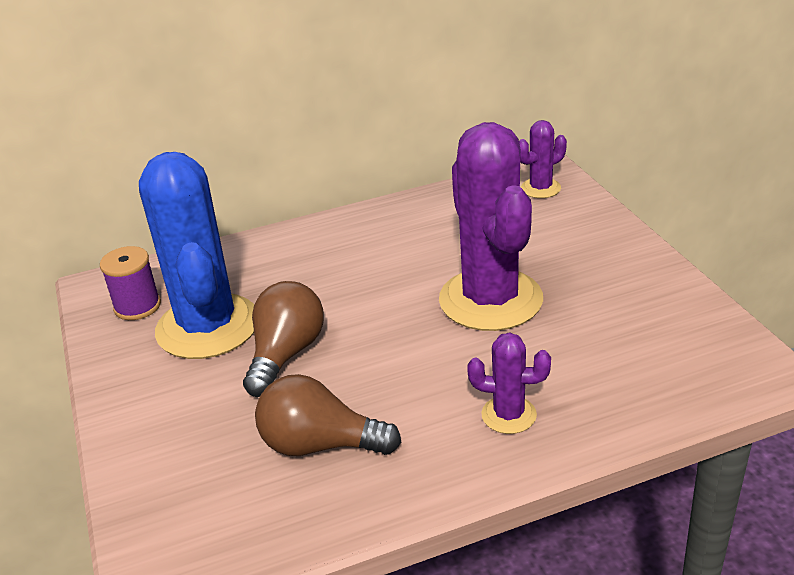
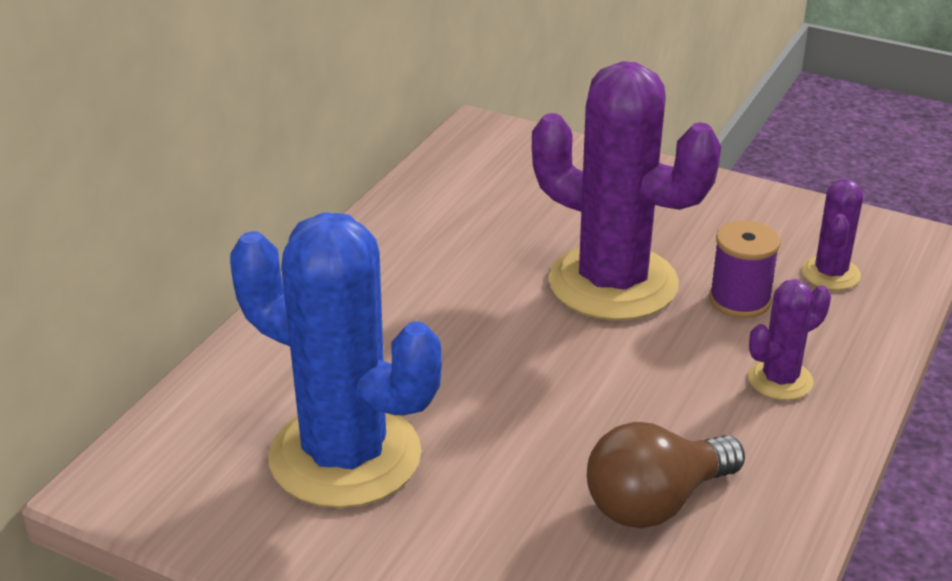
camera: 45 degrees left, 0 degrees up
purple spool [100,246,161,320] -> purple spool moved to [709,220,781,318]
brown light bulb [243,281,324,397] -> none
purple cactus [519,120,567,198] -> purple cactus moved to [801,179,863,290]

